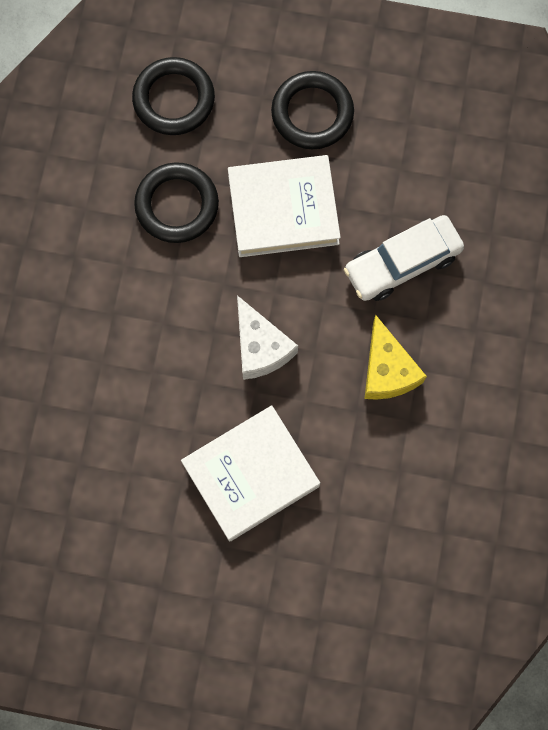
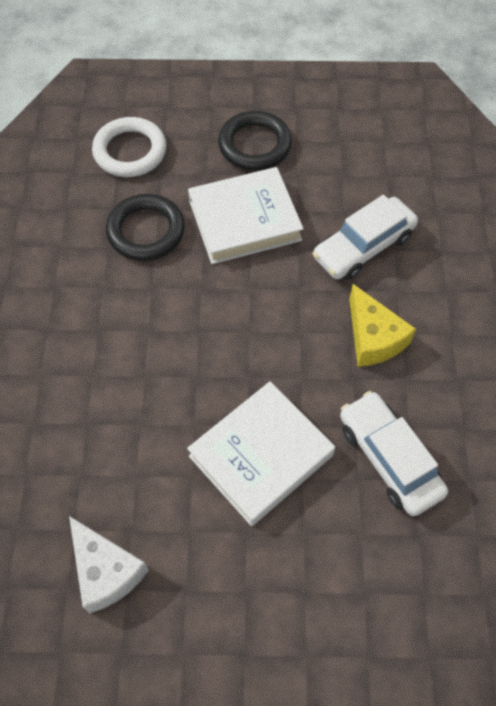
camera: 10 degrees left, 15 degrees down
black ring [132,57,215,135] -> white ring [92,117,166,177]
white cheese [237,295,298,380] -> white cheese moved to [69,516,149,614]
none -> white car [340,391,448,516]

